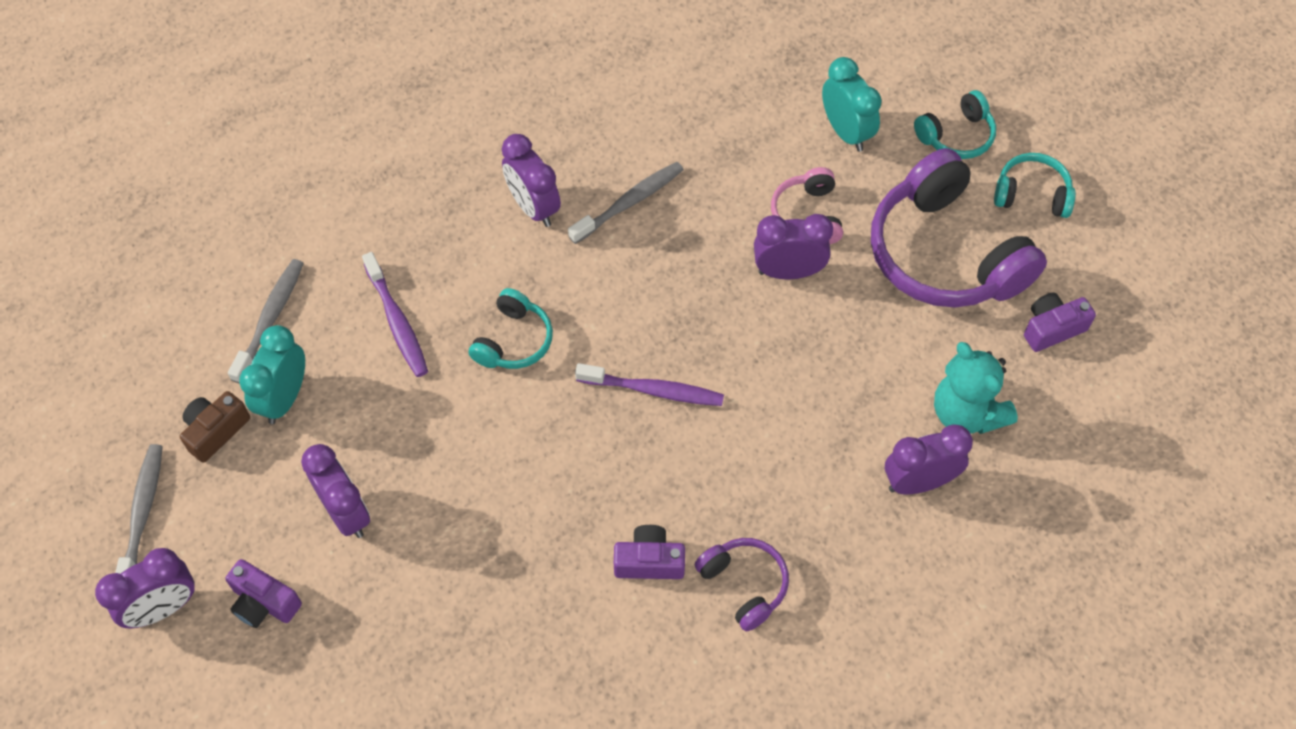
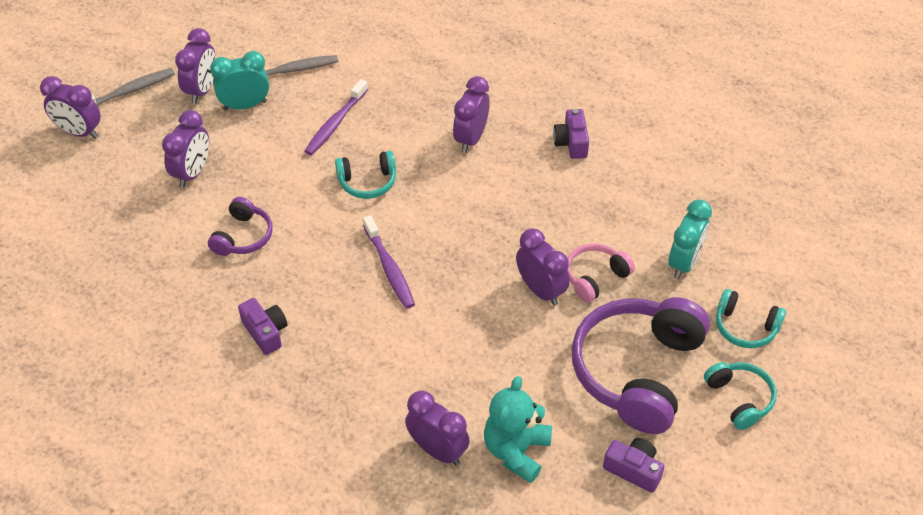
camera: 55 degrees right, 10 degrees down
brown camera [180,391,250,463] -> purple clock [175,28,216,104]
purple camera [225,559,302,628] -> purple camera moved to [553,109,589,159]
grey toothbrush [568,162,684,244] -> none
purple headphones [694,538,789,632] -> purple headphones moved to [208,197,273,256]

